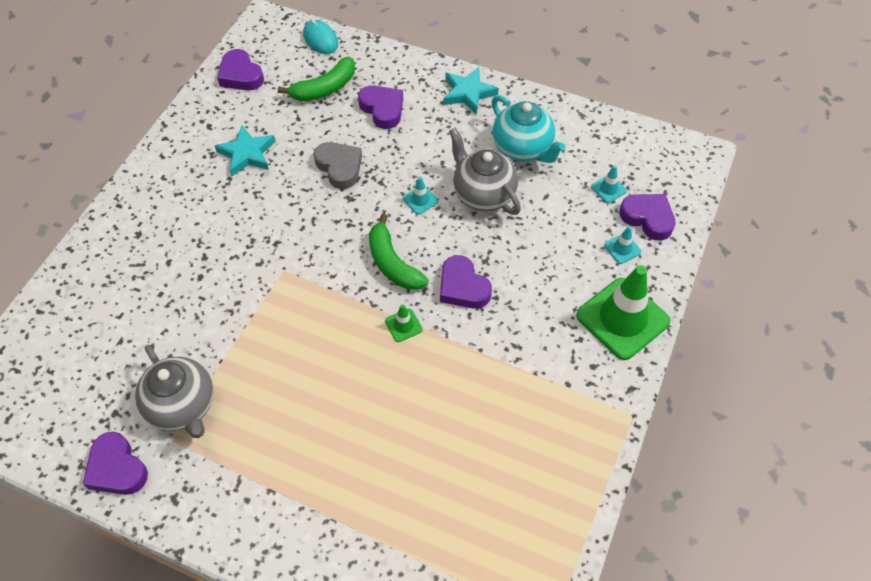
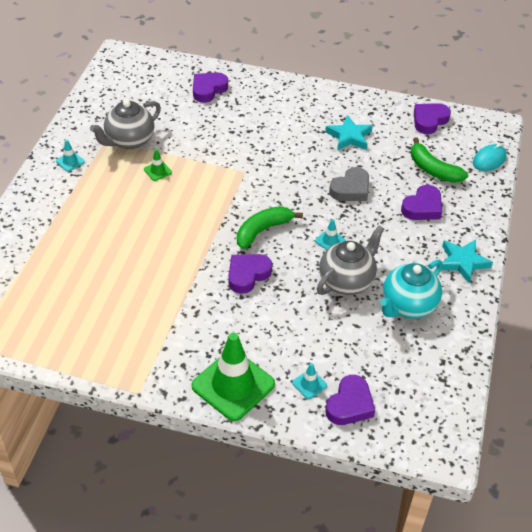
camera: 80 degrees right, 10 degrees down
purple heart [83,432,148,495] -> purple heart moved to [193,73,228,103]
green traffic cone [385,304,423,342] -> green traffic cone moved to [144,149,172,181]
turquoise traffic cone [591,165,627,203] -> turquoise traffic cone moved to [56,140,85,172]

